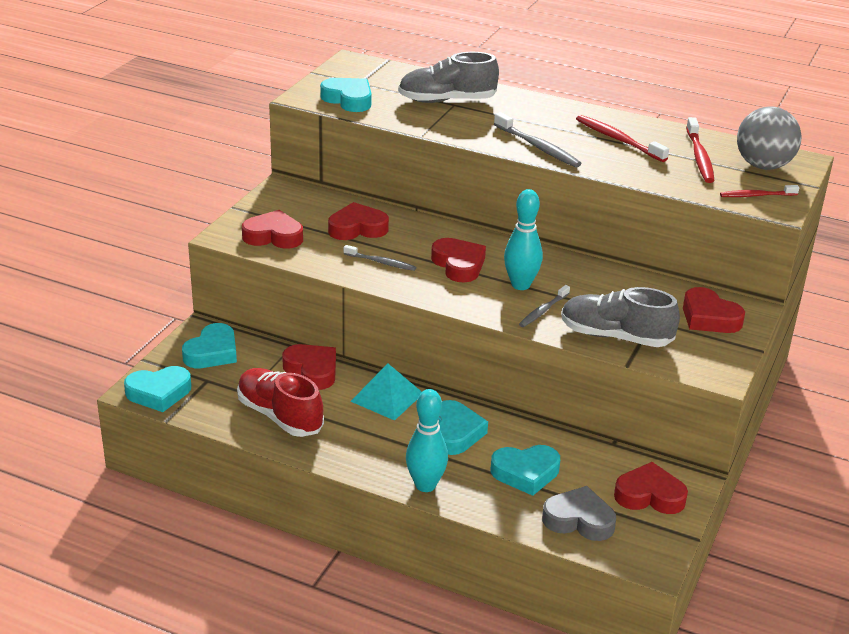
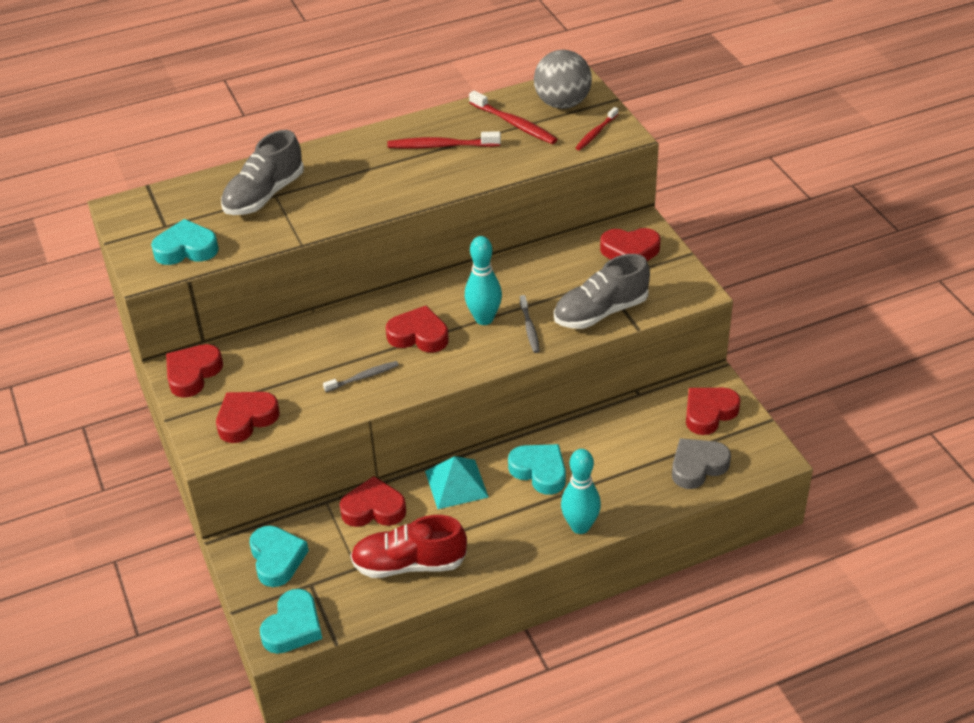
camera: 45 degrees left, 10 degrees up
red heart [328,202,389,240] -> red heart moved to [166,344,223,398]
turquoise heart [491,445,560,496] -> none
grey toothbrush [494,112,582,168] -> none

